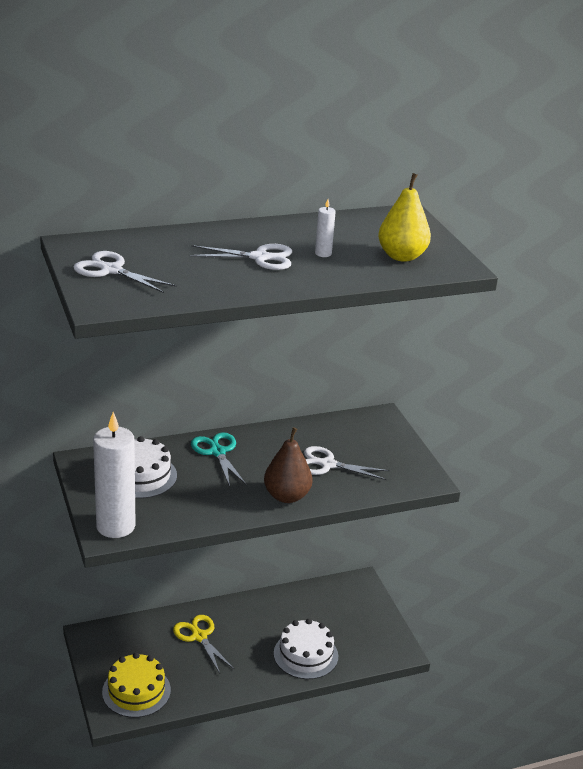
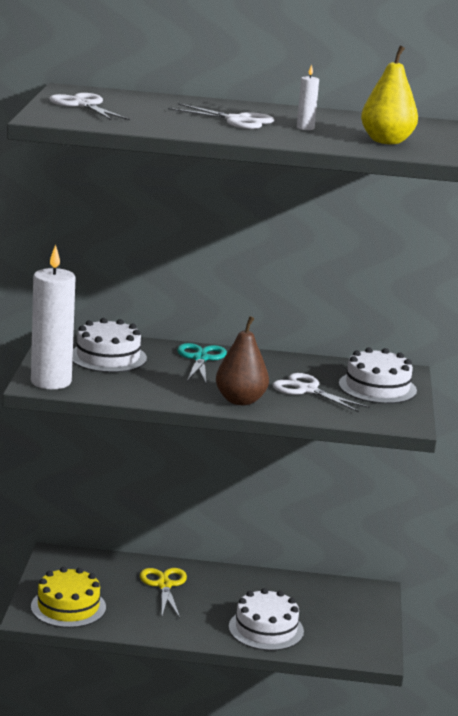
camera: 25 degrees right, 10 degrees down
none -> white cake [339,347,417,404]

